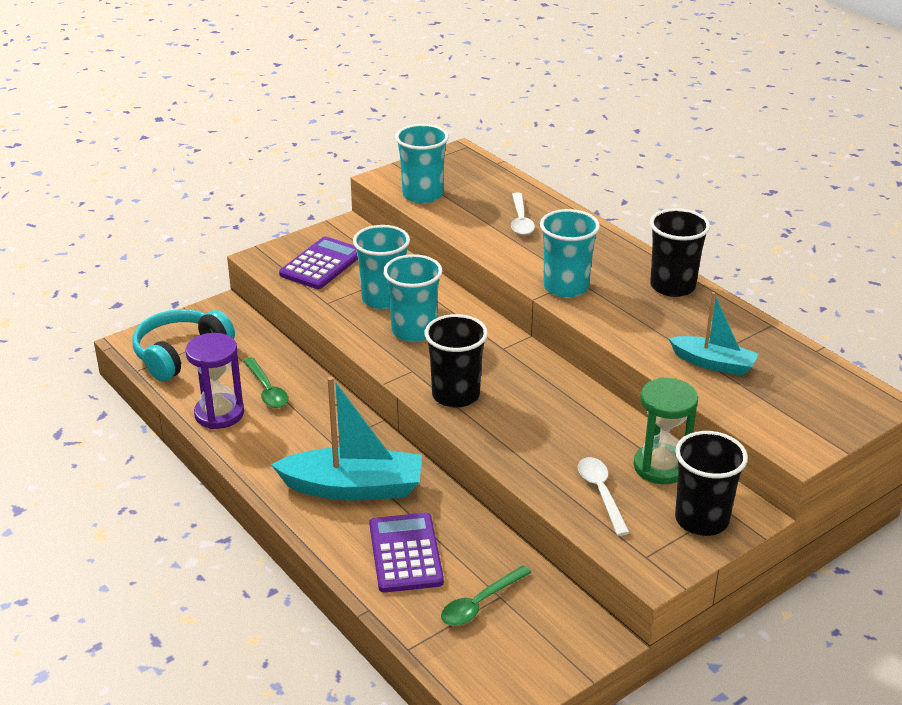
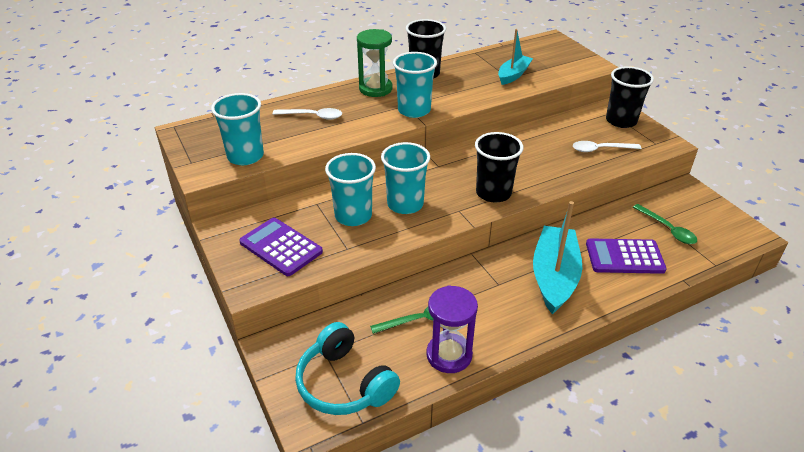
camera: 80 degrees left, 5 degrees up
green hourglass [634,377,698,484] -> green hourglass moved to [357,29,393,97]

